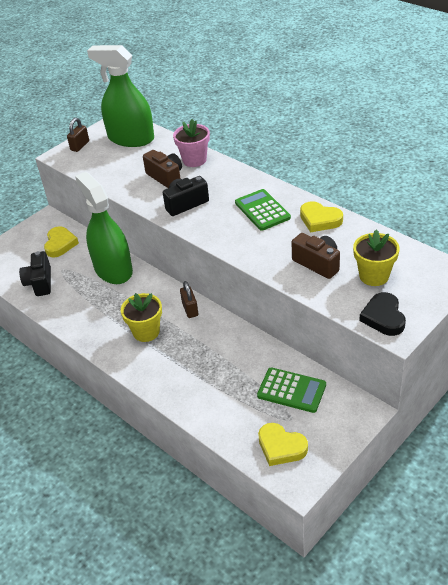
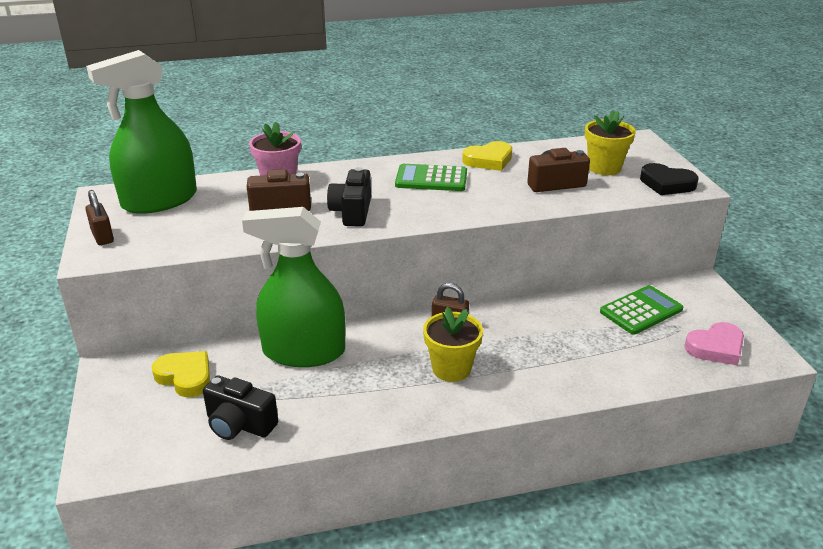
camera: 60 degrees left, 10 degrees down
yellow heart [258,423,308,466] -> pink heart [684,322,744,365]

